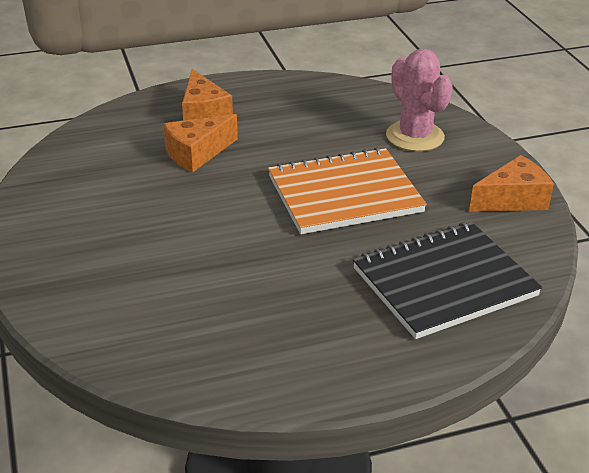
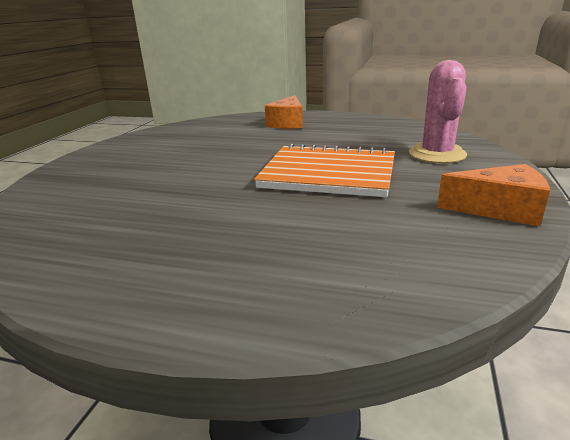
camera: 35 degrees right, 10 degrees down
orange cheese [163,114,238,172] -> none
black notebook [353,222,542,339] -> none

